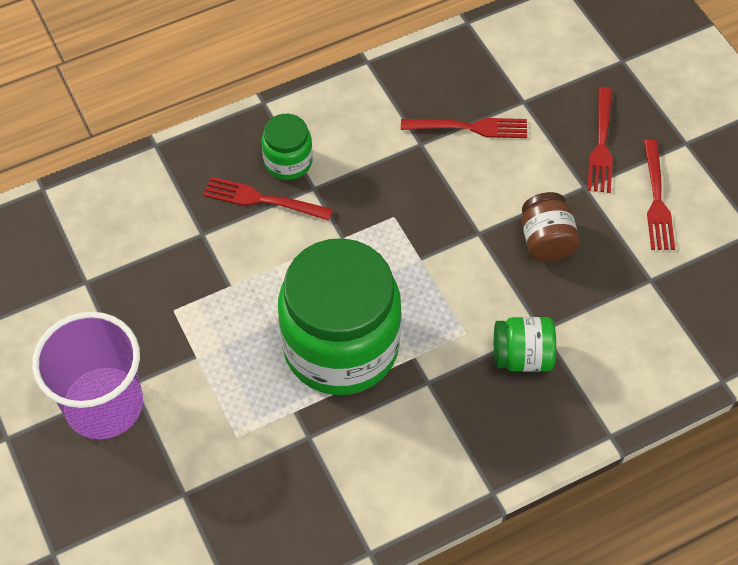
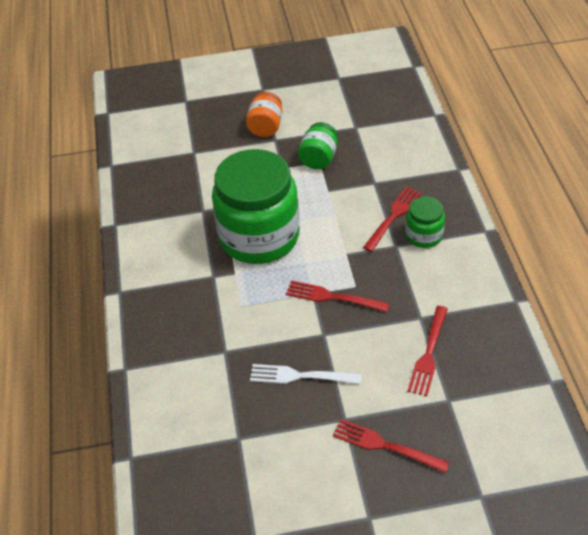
camera: 110 degrees right, 10 degrees down
purple cup [32,312,143,439] -> orange jar [246,92,282,137]
green jar [494,317,556,372] -> green jar moved to [298,122,338,169]
brown jar [522,192,580,262] -> white fork [250,364,362,384]
red fork [644,140,675,250] -> red fork moved to [286,280,390,312]

